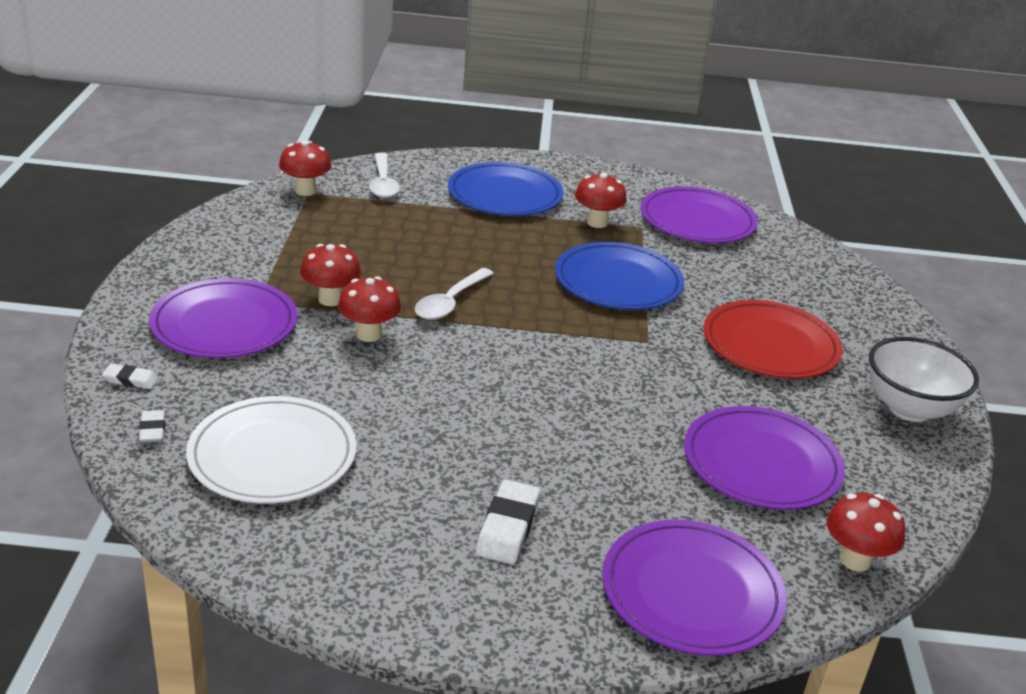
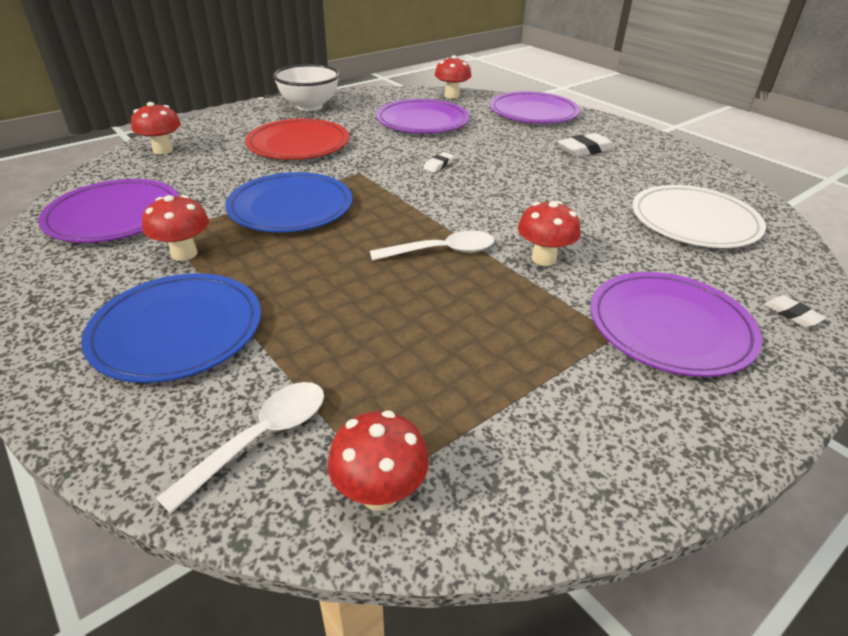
camera: 130 degrees left, 5 degrees up
white eraser [139,410,165,442] -> white eraser moved to [423,152,454,173]
red mushroom [300,244,361,306] -> red mushroom moved to [131,102,181,154]

